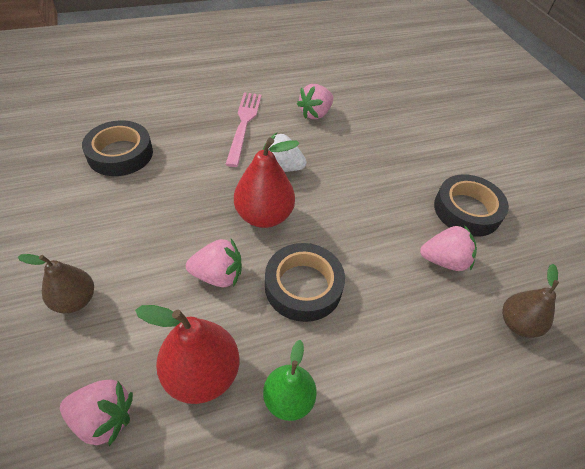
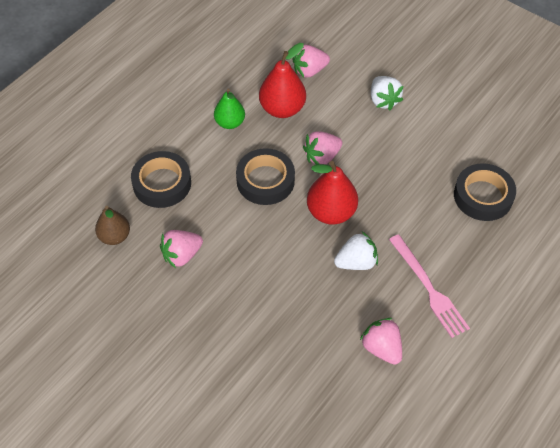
camera: 150 degrees right, 5 degrees up
brown pear [18,254,94,313] -> white strawberry [371,76,403,110]
pink strawberry [297,84,334,119] -> pink strawberry turned 45 degrees counterclockwise [360,318,402,365]
black tape [434,174,509,237] -> black tape moved to [131,151,191,208]

